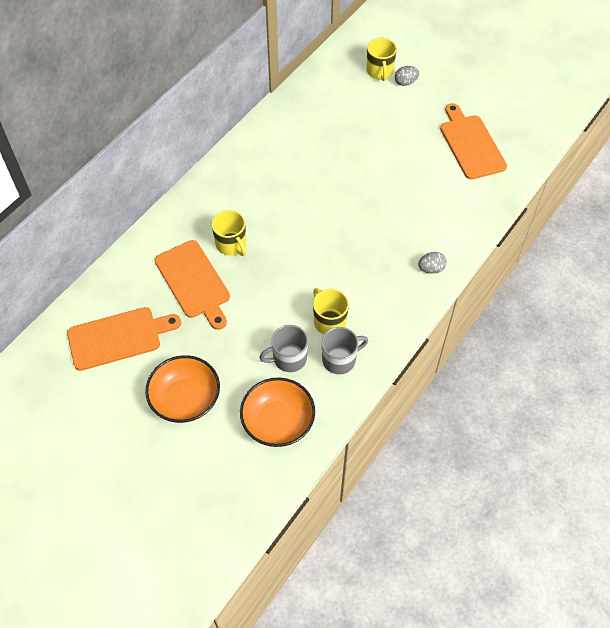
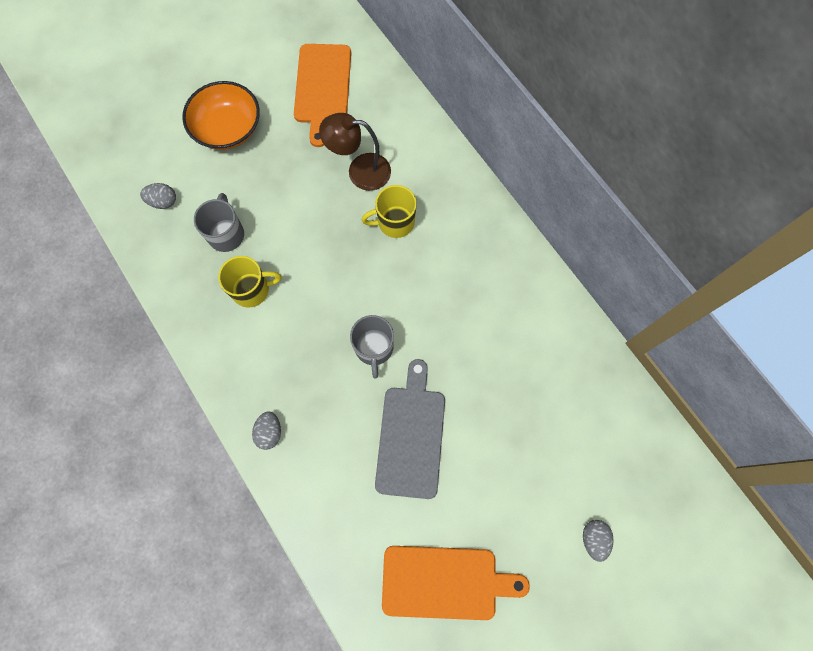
camera: 110 degrees right, 15 degrees up
orange cutting board [155,240,230,330] -> brown lamp [319,113,391,191]
orange bowl [240,377,315,447] -> grey egg [140,183,176,209]
grey mug [322,327,368,374] -> grey mug moved to [350,315,394,379]
yellow mug [366,38,397,81] -> none
none -> grey cutting board [375,359,445,499]

